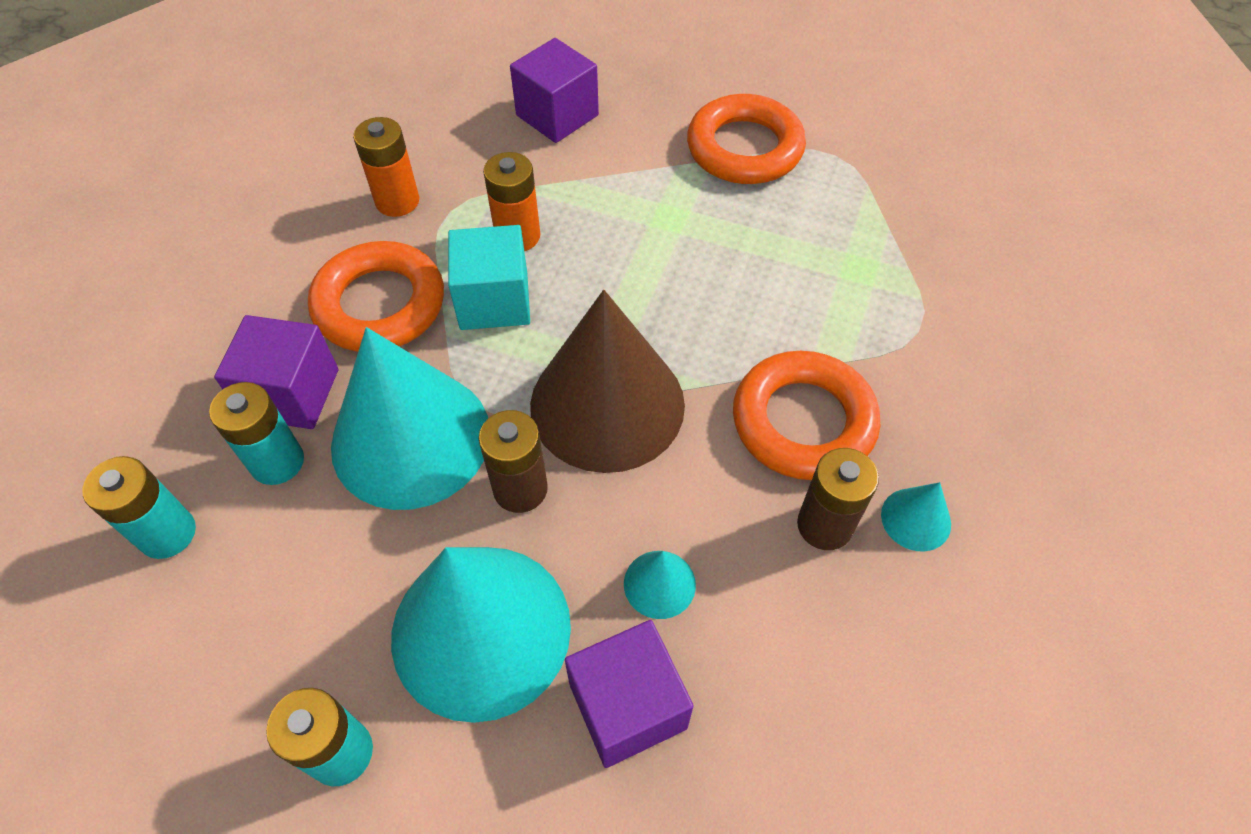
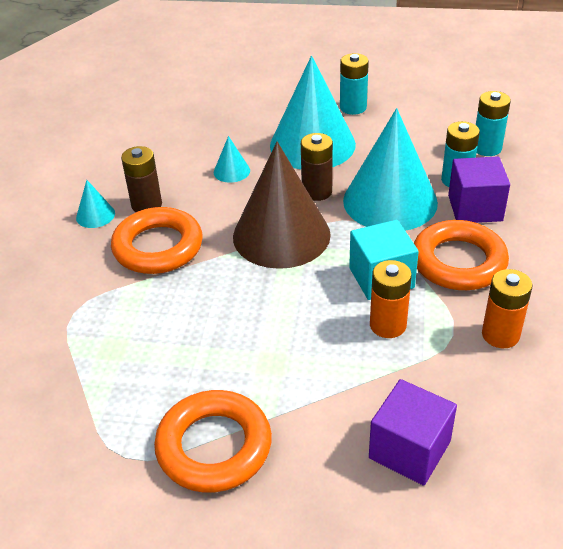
camera: 170 degrees right, 15 degrees down
purple cube [565,620,693,768] -> none

